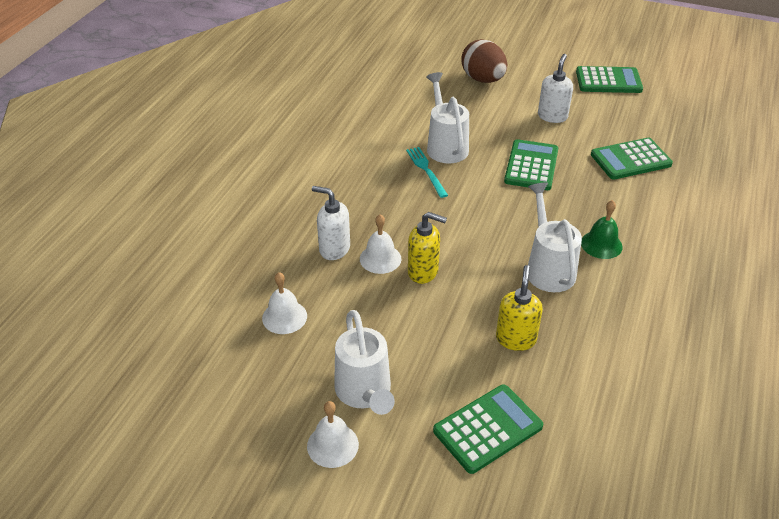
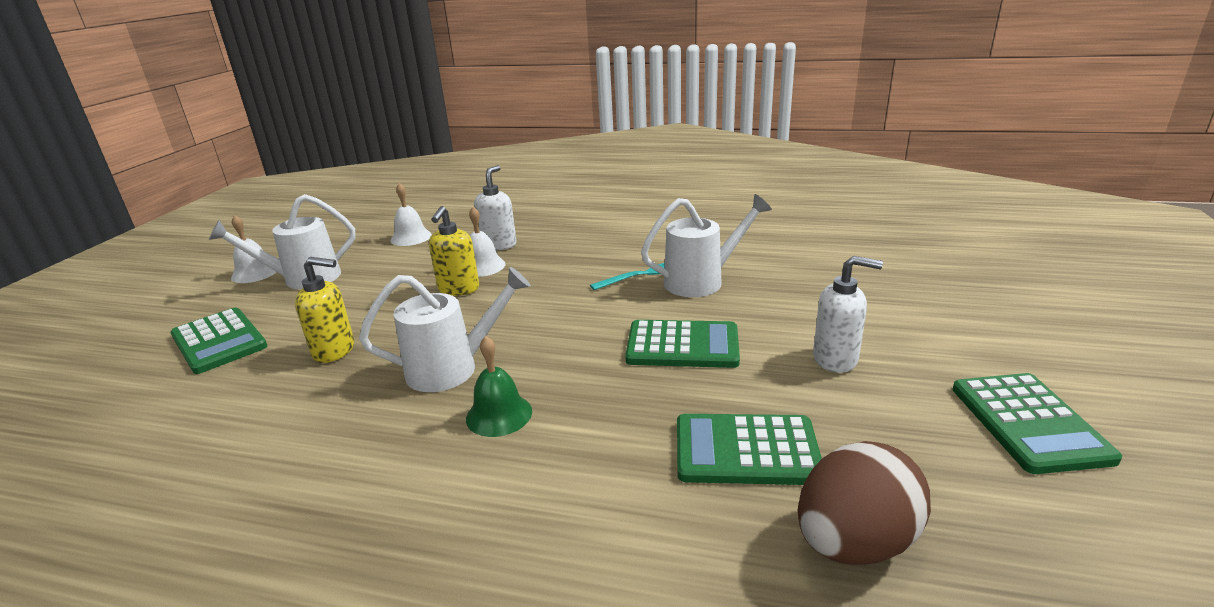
camera: 85 degrees right, 15 degrees down
brown egg [461,39,507,83] -> brown egg moved to [798,441,931,565]
green calculator [591,138,673,180] -> green calculator turned 60 degrees counterclockwise [677,414,822,485]

